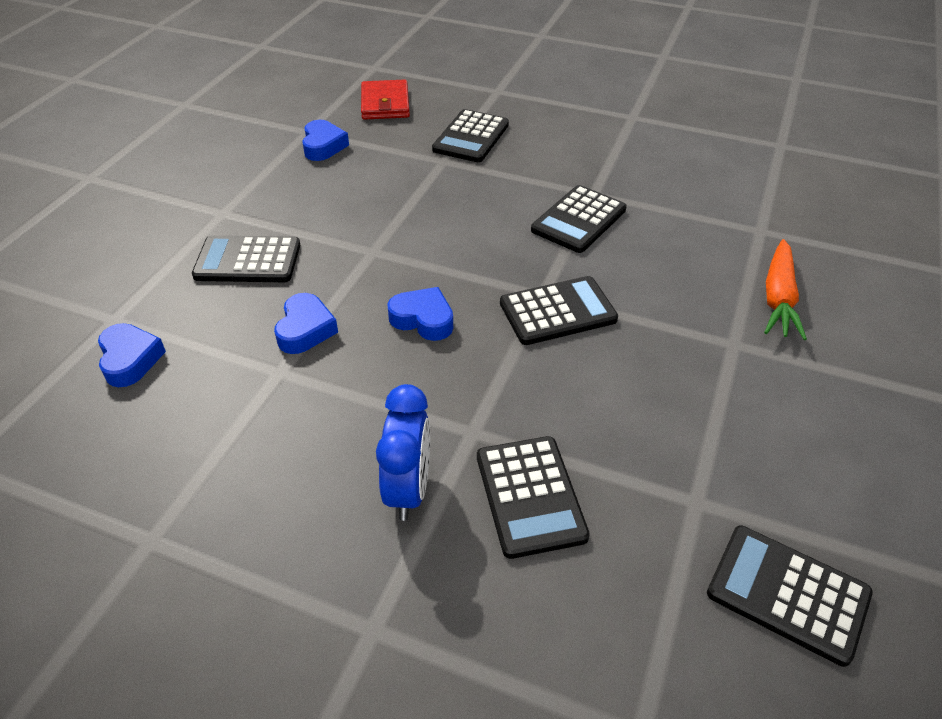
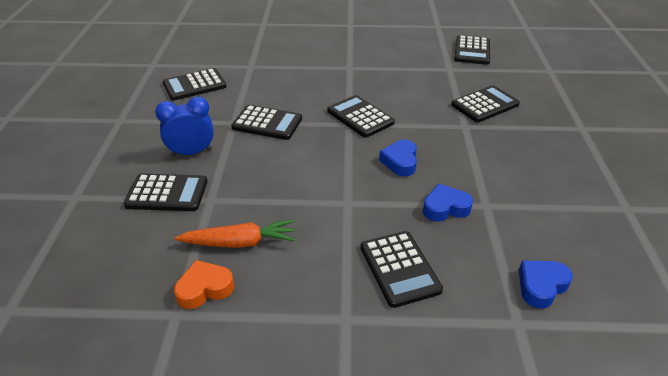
camera: 110 degrees left, 5 degrees down
blue heart [302,120,349,161] -> orange heart [174,260,234,309]
red wallet [361,79,410,120] -> none
blue clock [376,384,430,521] -> blue clock moved to [155,97,214,157]
orange carrot [764,239,807,340] -> orange carrot moved to [175,219,296,248]
none -> black calculator [163,68,226,101]

